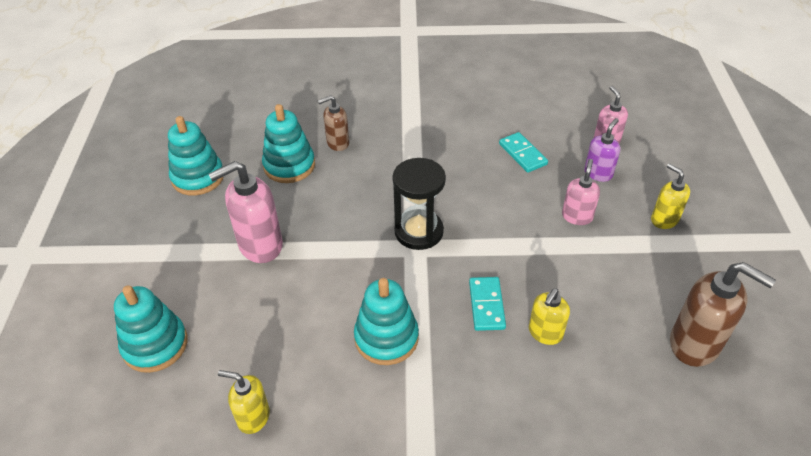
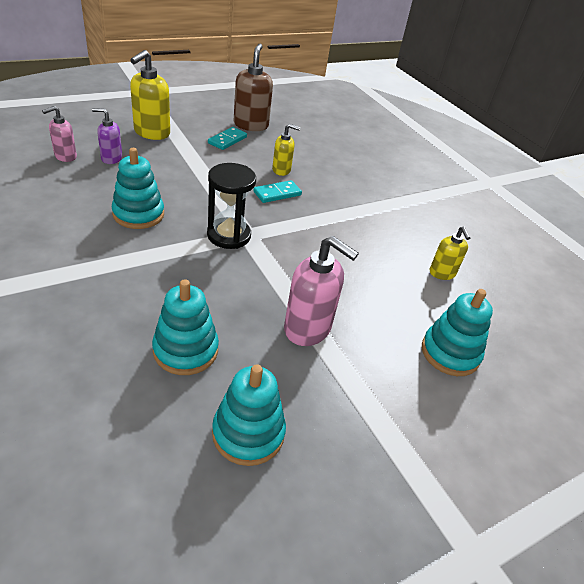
camera: 125 degrees left, 5 degrees down
brown soap dispenser [318,95,349,151] -> none
turquoise stacking toy [354,278,419,365] -> turquoise stacking toy moved to [112,148,164,229]
turquoise domino [499,132,548,173] -> turquoise domino moved to [208,127,247,150]
pink soap dispenser [562,159,600,225] -> none
yellow soap dispenser [651,163,690,229] -> yellow soap dispenser [130,50,170,140], size x1.69

